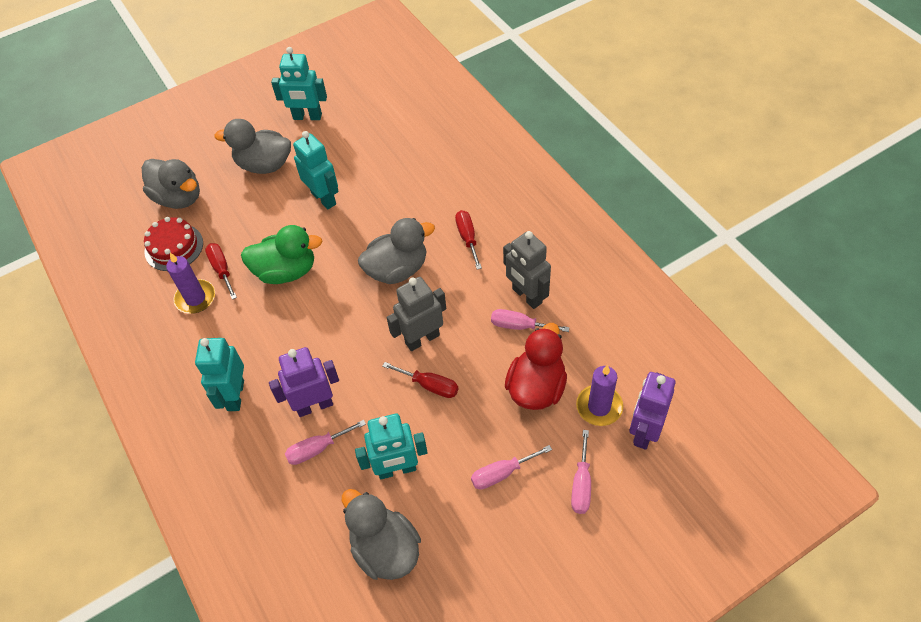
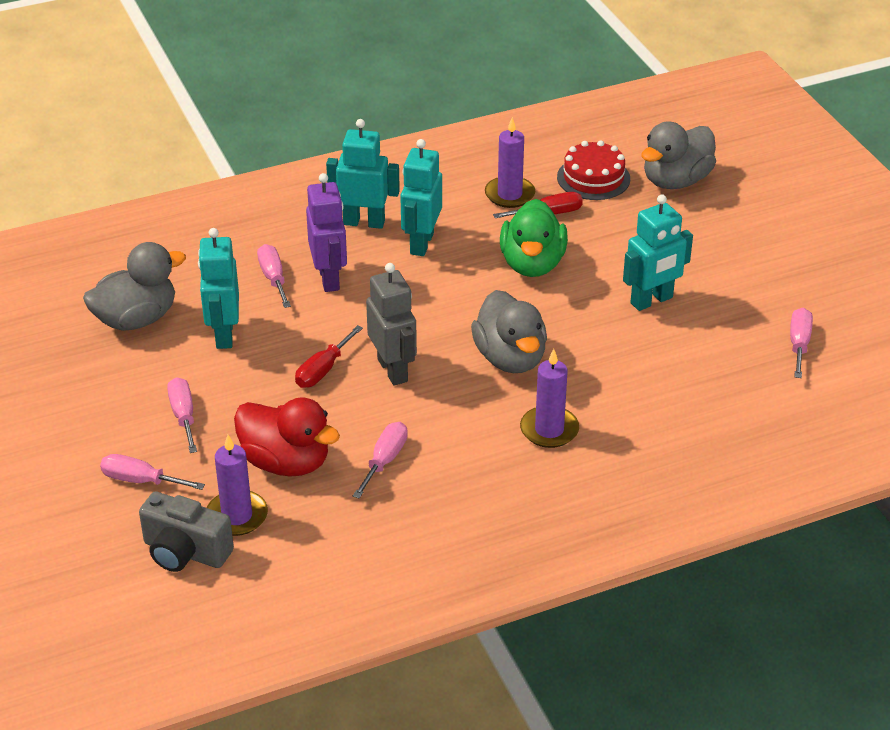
camera: 95 degrees right, 15 degrees down
grey duck [214,119,291,174] -> none
turquoise robot [271,47,327,120] -> turquoise robot moved to [400,139,442,256]
red screwdriver [455,210,482,270] -> purple candle [520,349,579,448]
grey robot [503,231,551,309] -> none
purple robot [629,372,676,450] -> grey camera [139,491,234,572]
none -> pink screwdriver [790,308,813,378]

